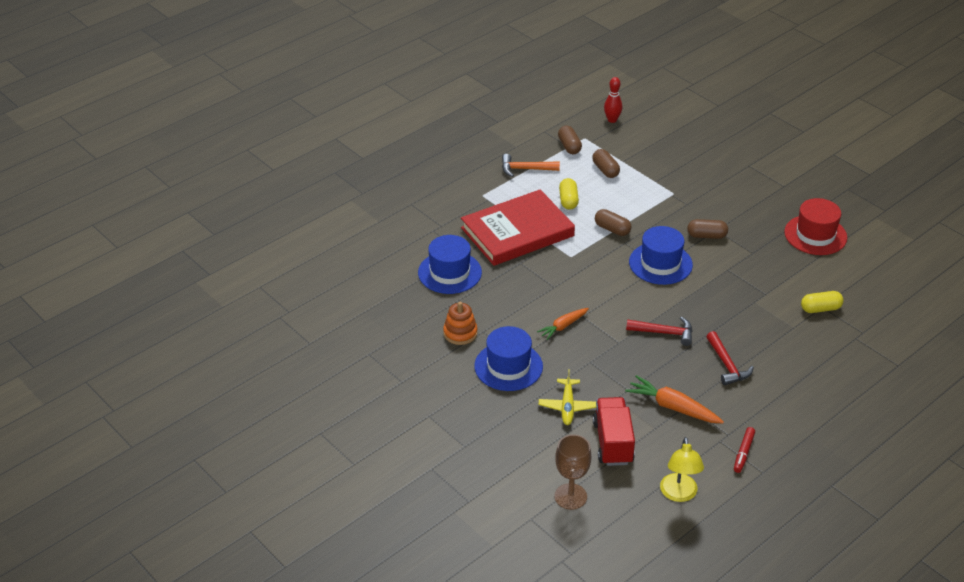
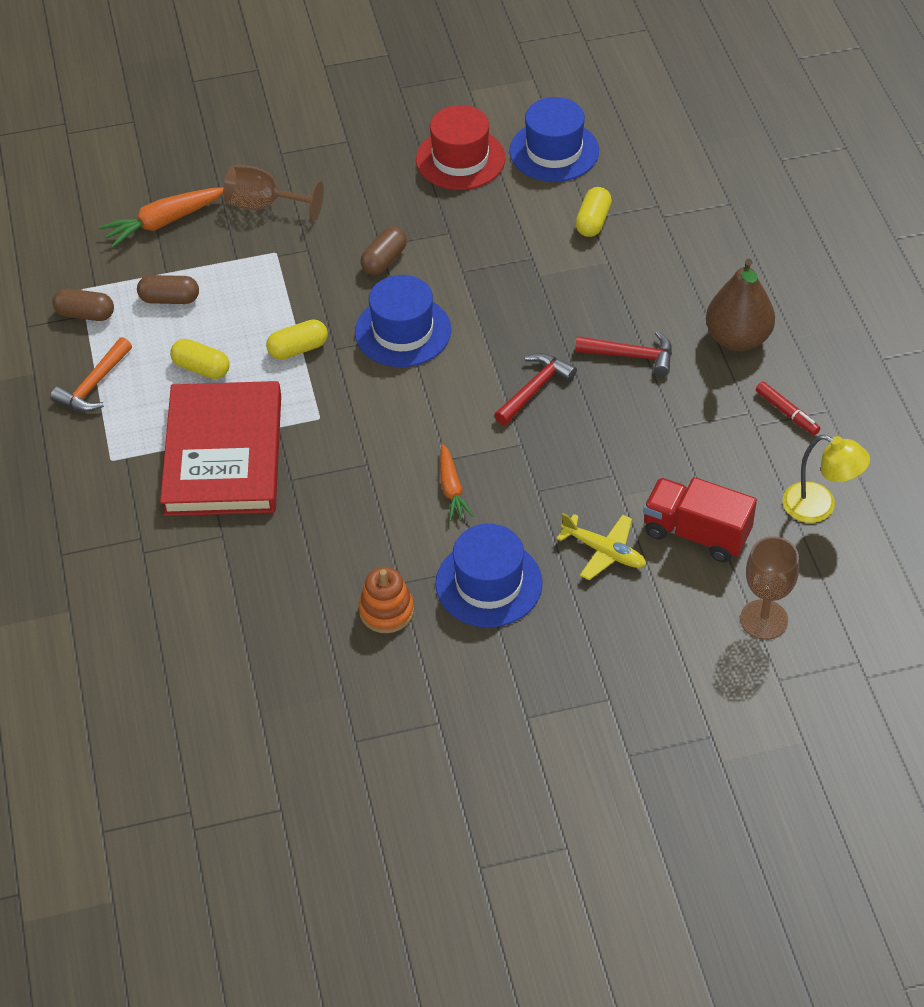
camera: 60 degrees left, 10 degrees up
blue hat [418,235,482,294] -> blue hat moved to [510,97,599,182]
brown capsule [595,209,632,236] -> yellow capsule [266,319,328,360]
red bowling pin [604,77,622,123] -> none
orange carrot [625,375,724,423] -> orange carrot moved to [99,187,223,248]
none -> brown goblet [223,165,324,221]
none -> brown pear [706,259,775,351]

